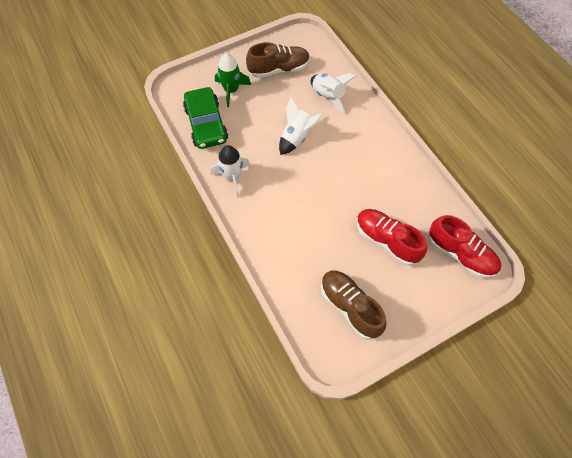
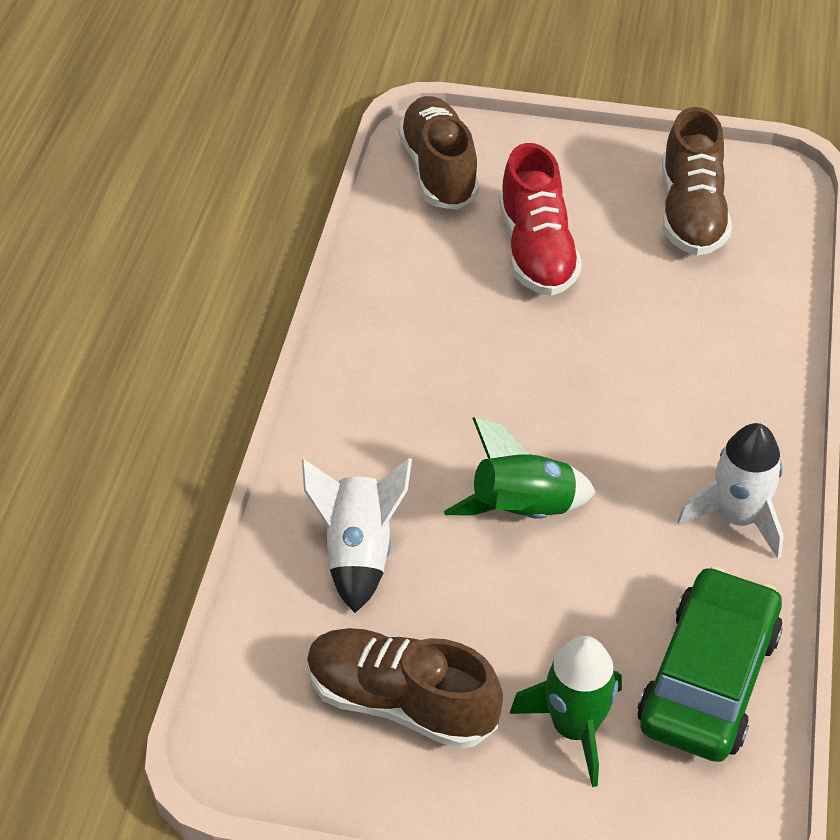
camera: 140 degrees left, 15 degrees down
white rocket [279,97,323,155] -> green rocket [444,417,596,519]
red shoe [429,215,501,278] -> brown shoe [398,96,479,210]

